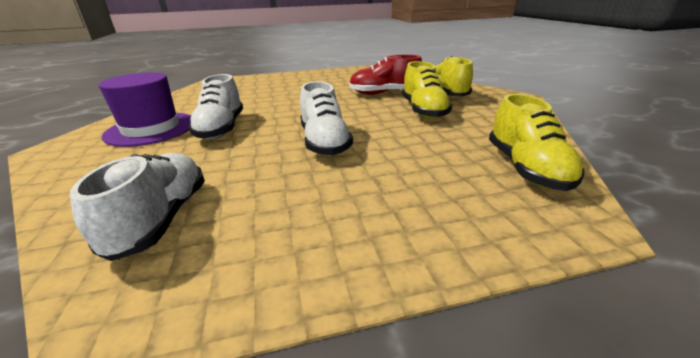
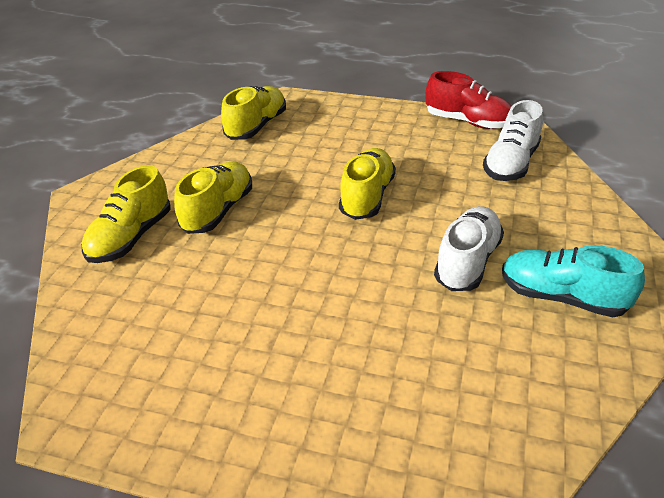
camera: 150 degrees left, 10 degrees up
purple hat [99,72,191,147] -> turquoise shoe [502,245,645,317]
white shoe [300,81,353,156] -> yellow shoe [339,148,396,220]
red shoe [349,55,422,95] -> red shoe moved to [426,71,512,129]

